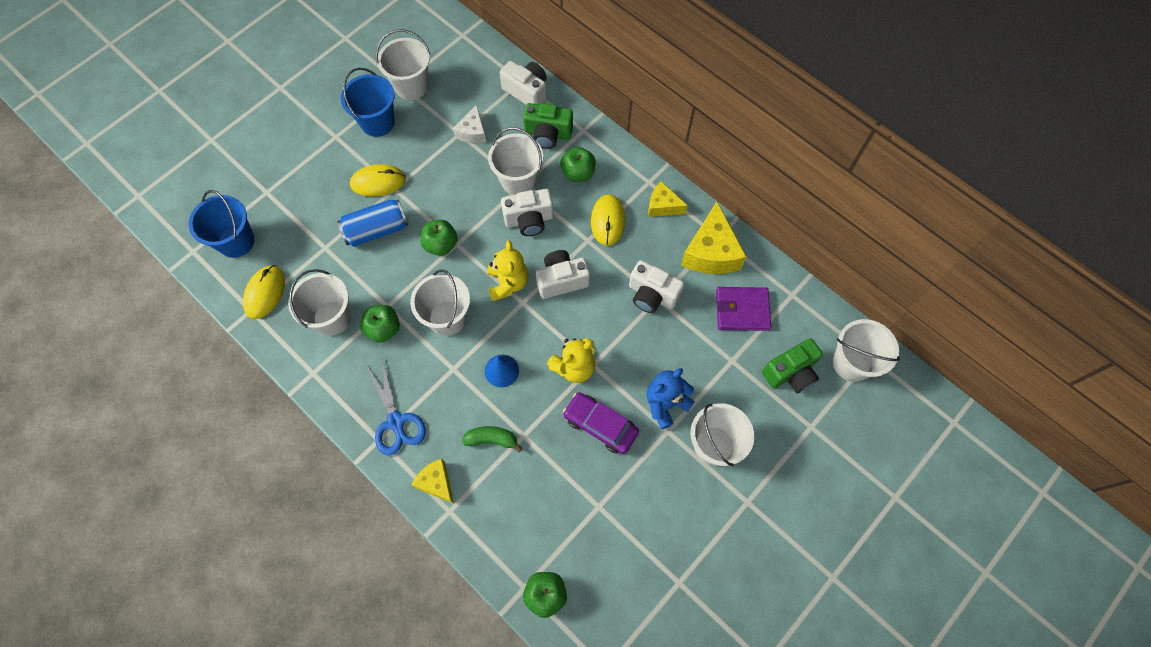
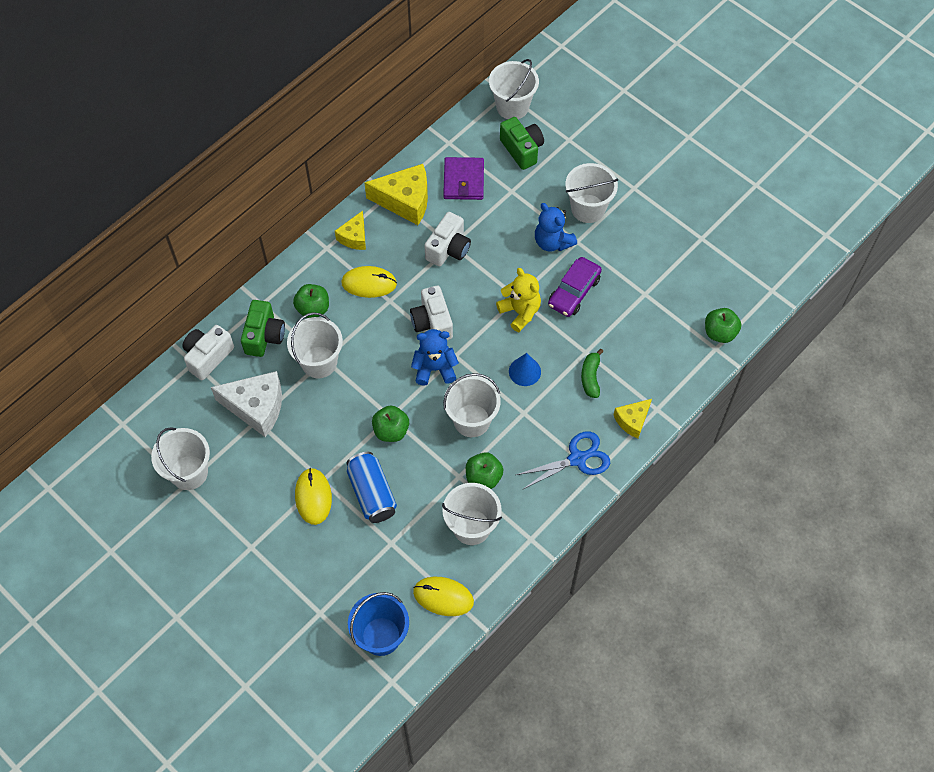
camera: 90 degrees left, 5 degrees down
blue bucket [341,68,395,137] -> none
white cheese [453,104,486,144] -> white cheese [211,371,282,437], size x1.73
yellow teddy bear [487,240,528,301] -> blue teddy bear [411,329,459,386]
white camera [501,189,554,236] -> none

